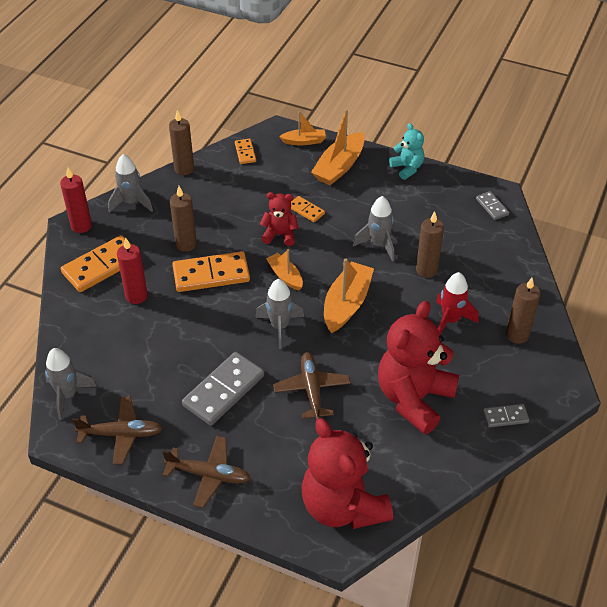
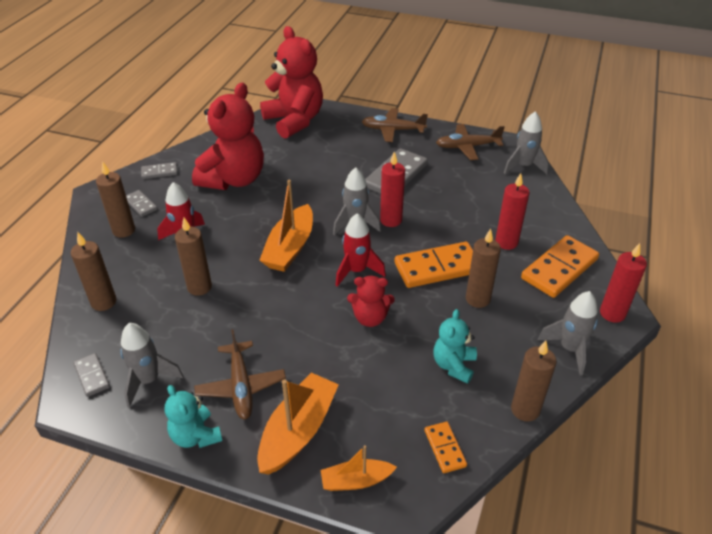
camera: 175 degrees right, 5 degrees down
orange boat [266,249,303,290] -> red rocket [335,213,386,287]
brown plane [273,352,351,419] -> brown plane moved to [194,329,286,420]
orange domino [291,196,325,222] -> none
grey rocket [353,196,394,262] -> grey rocket moved to [120,323,183,407]
none -> brown candle [71,232,116,311]
none -> grey domino [126,190,157,217]
none -> red candle [380,152,405,227]
none -> turquoise teddy bear [433,309,477,384]

